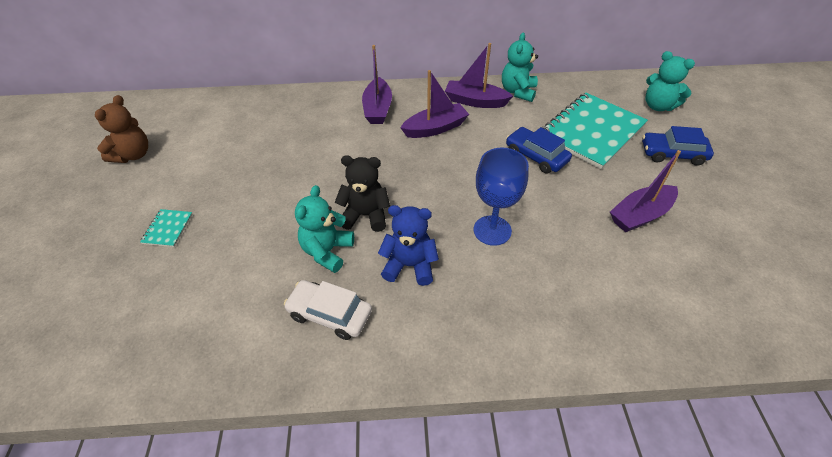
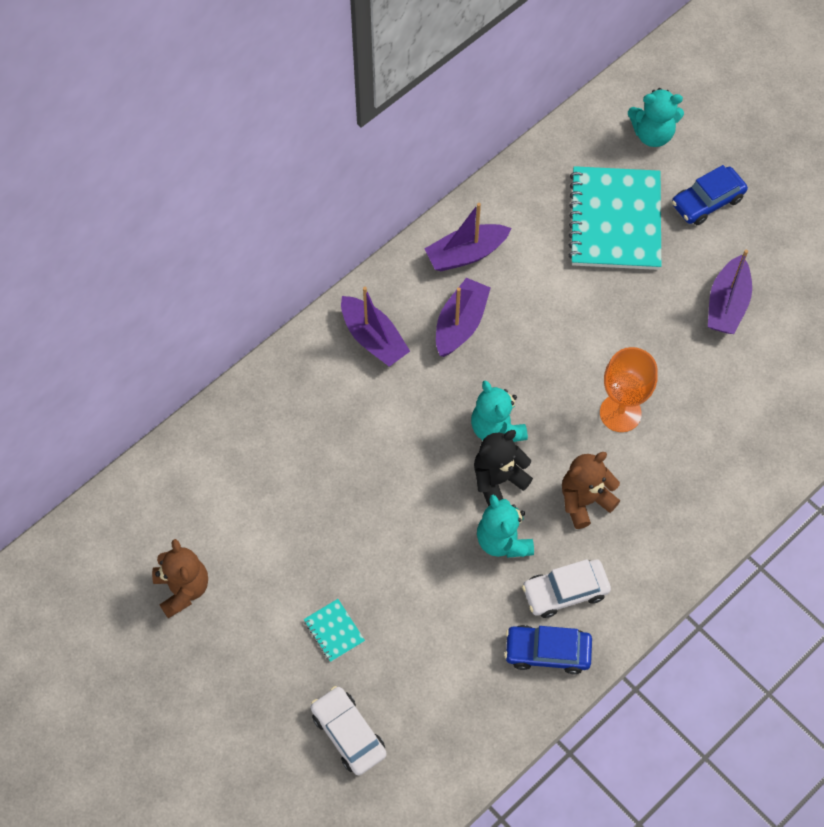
camera: 40 degrees left, 15 degrees up
blue teddy bear [378,205,439,286] -> brown teddy bear [562,452,620,529]
blue goblet [474,148,529,246] -> orange goblet [600,347,658,432]
turquoise teddy bear [502,33,538,102] -> turquoise teddy bear moved to [471,380,528,442]
blue car [506,127,572,174] -> blue car moved to [504,625,592,674]
none -> white car [311,686,387,775]

